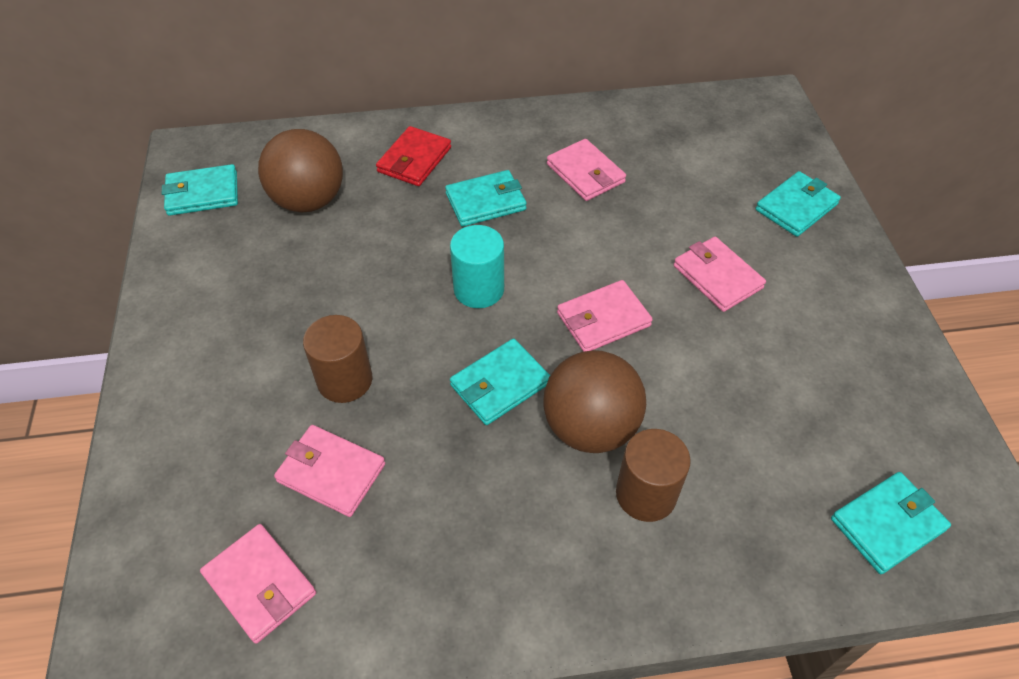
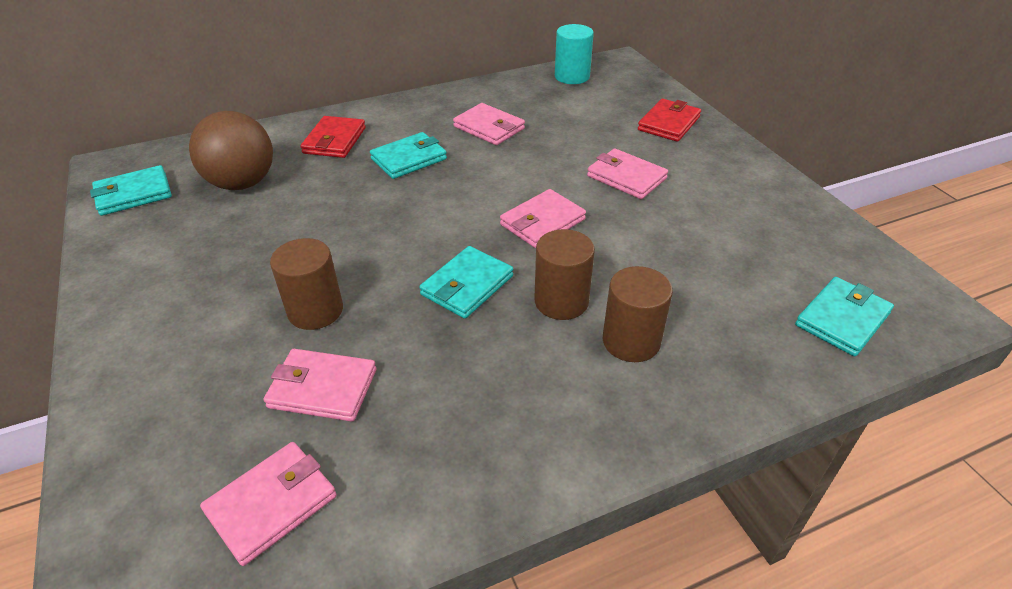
camera: 15 degrees left, 10 degrees down
pink wallet [200,524,316,644] -> pink wallet turned 75 degrees counterclockwise [200,442,337,566]
turquoise cylinder [450,225,504,308] -> turquoise cylinder moved to [555,24,594,84]
brown ball [543,350,646,453] -> brown cylinder [534,229,595,320]
turquoise wallet [756,171,841,237] -> red wallet [638,99,701,142]

